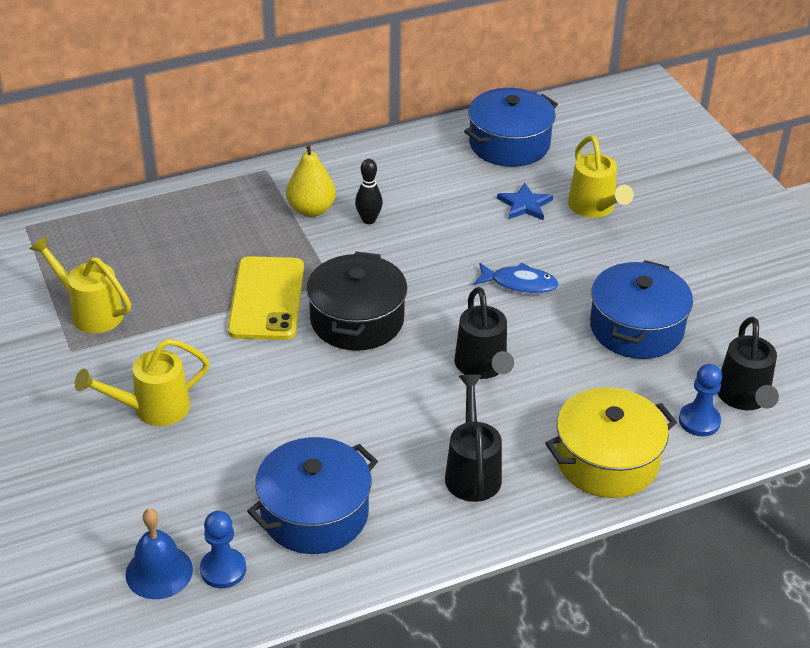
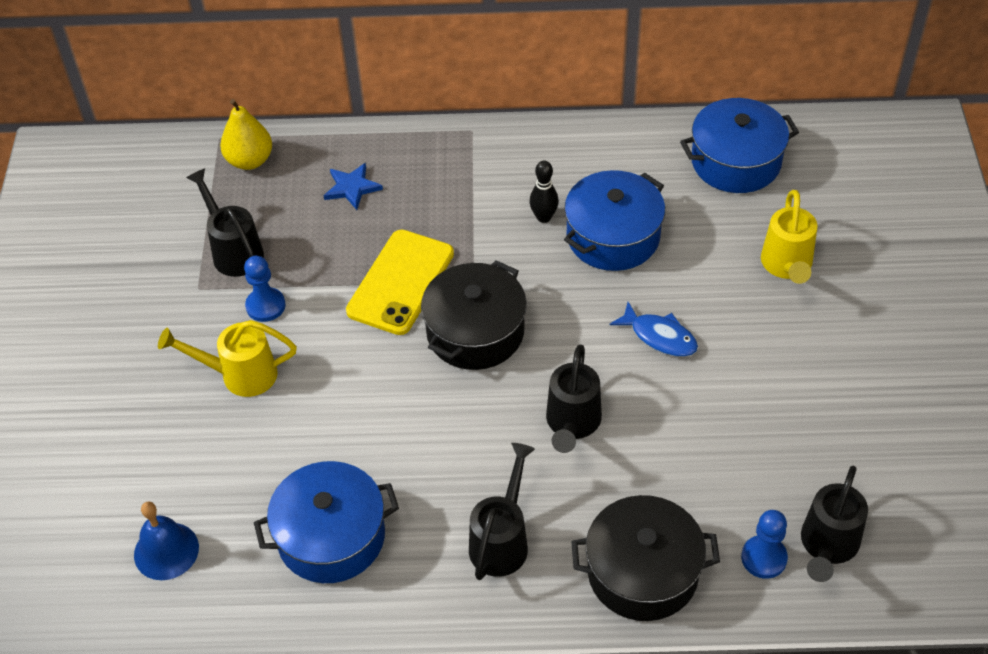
camera: 25 degrees right, 10 degrees up
yellow watering can [30,236,131,333] -> black watering can [186,168,264,277]
blue pawn [200,511,246,588] -> blue pawn moved to [244,256,286,322]
yellow pear [286,143,336,217] -> yellow pear moved to [220,99,272,170]
blue star [497,183,553,220] -> blue star moved to [324,163,383,210]
yellow pot [545,387,677,498] -> black pot [571,495,720,621]
blue pot [590,260,693,359] -> blue pot moved to [564,170,665,271]

